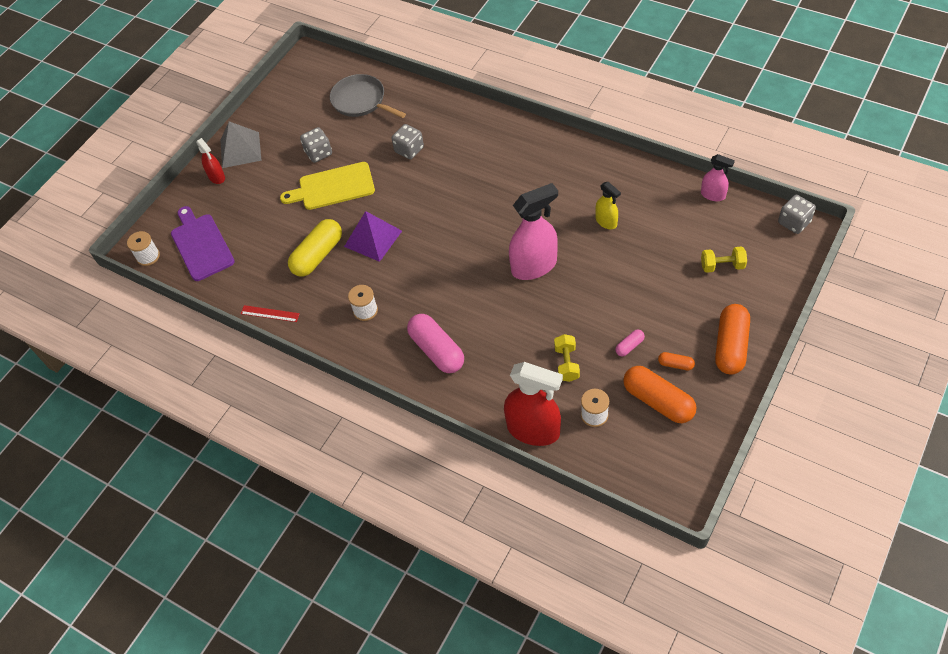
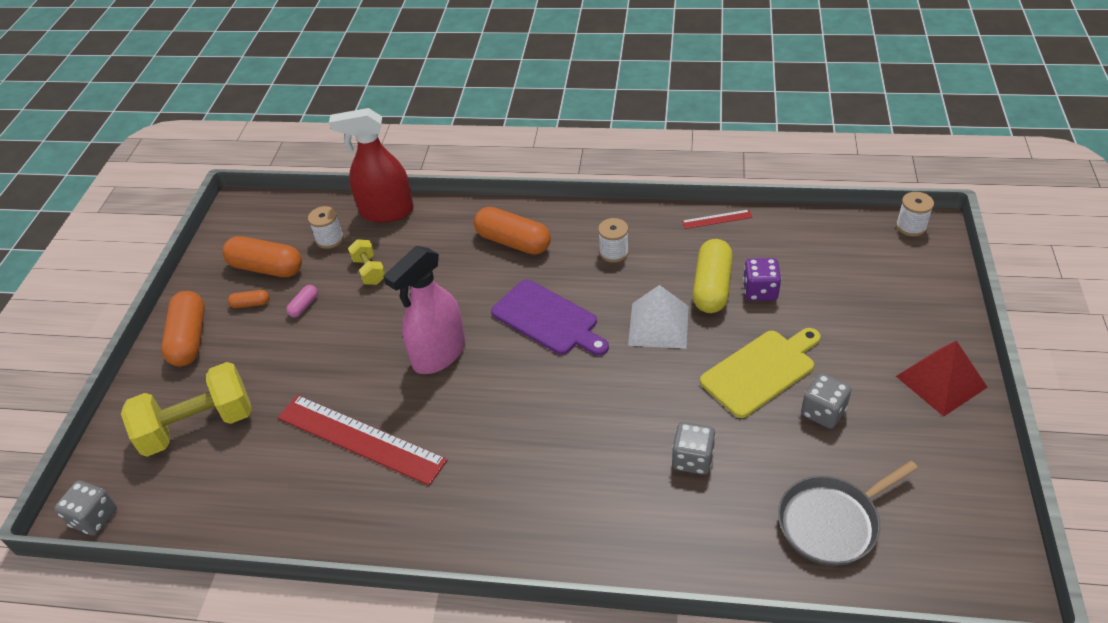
camera: 155 degrees right, 10 degrees down
purple cutting board [171,206,235,281] -> purple cutting board moved to [491,279,609,356]
red spray bottle [196,138,225,184] -> none
grey pyramid [220,121,262,168] -> red pyramid [896,341,987,417]
grey pan [330,74,406,118] -> grey pan turned 135 degrees clockwise [778,461,918,566]
purple pyramid [344,211,402,262] -> white pyramid [628,285,688,349]
pink capsule [407,314,464,373] -> orange capsule [474,207,551,255]
yellow spray bottle [595,182,621,229] -> red ruler [278,395,448,486]
pink spray bottle [701,154,735,201] -> none
yellow dumbbell [701,246,747,273] -> yellow dumbbell [121,362,252,457], size x2.00
none -> purple dice [743,258,781,301]

